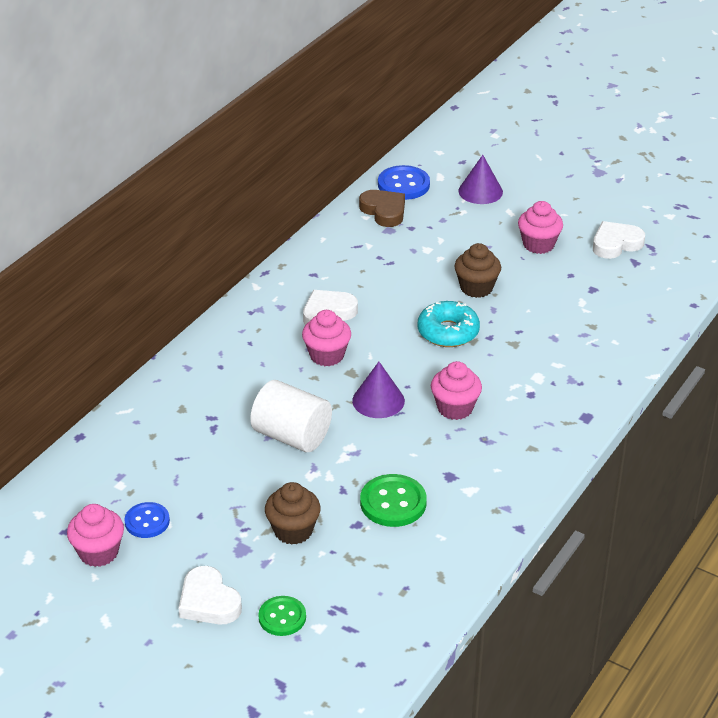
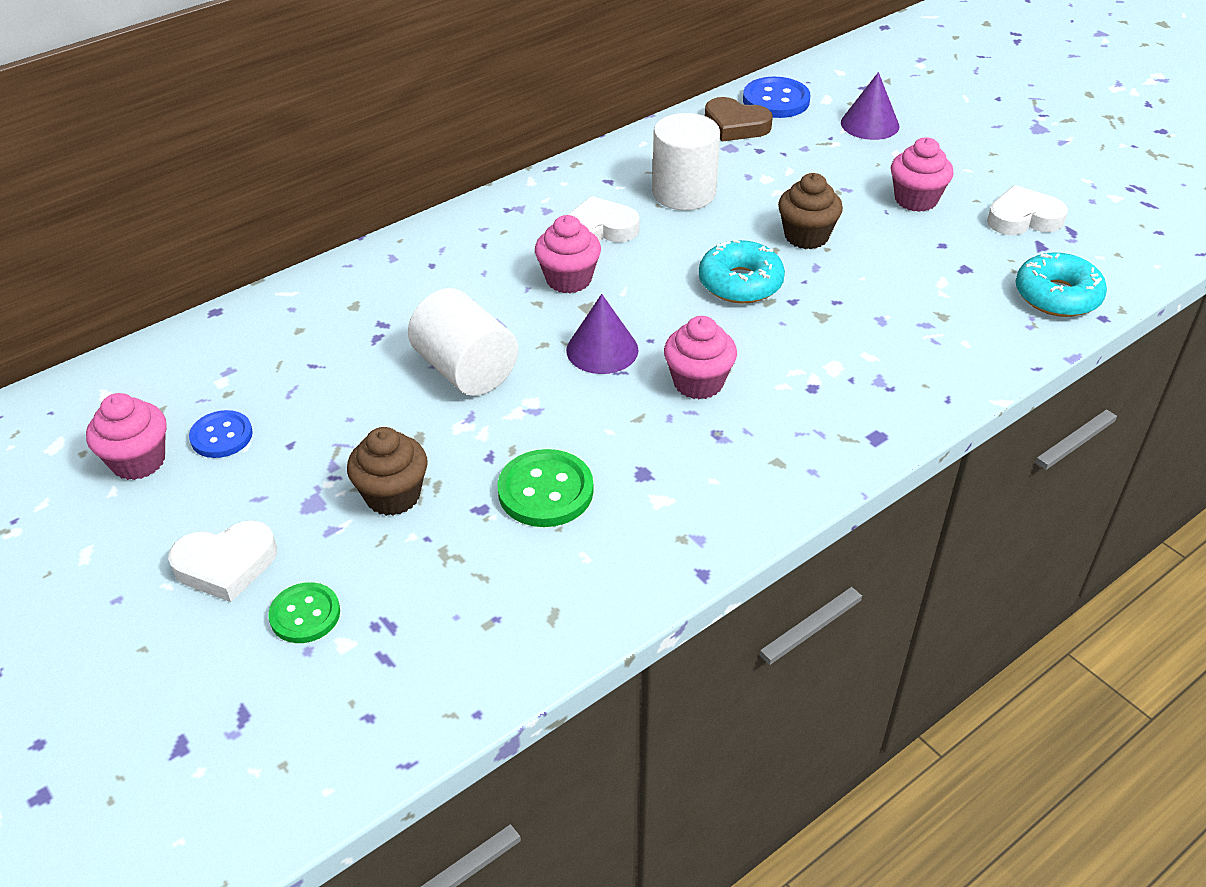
camera: 20 degrees right, 5 degrees up
white heart [179,566,242,624] -> white heart turned 90 degrees counterclockwise [168,520,277,602]
brown heart [359,190,405,227] -> brown heart turned 135 degrees clockwise [705,97,773,142]
none -> white cylinder [652,113,720,210]
none -> turquoise donut [1016,252,1107,317]

